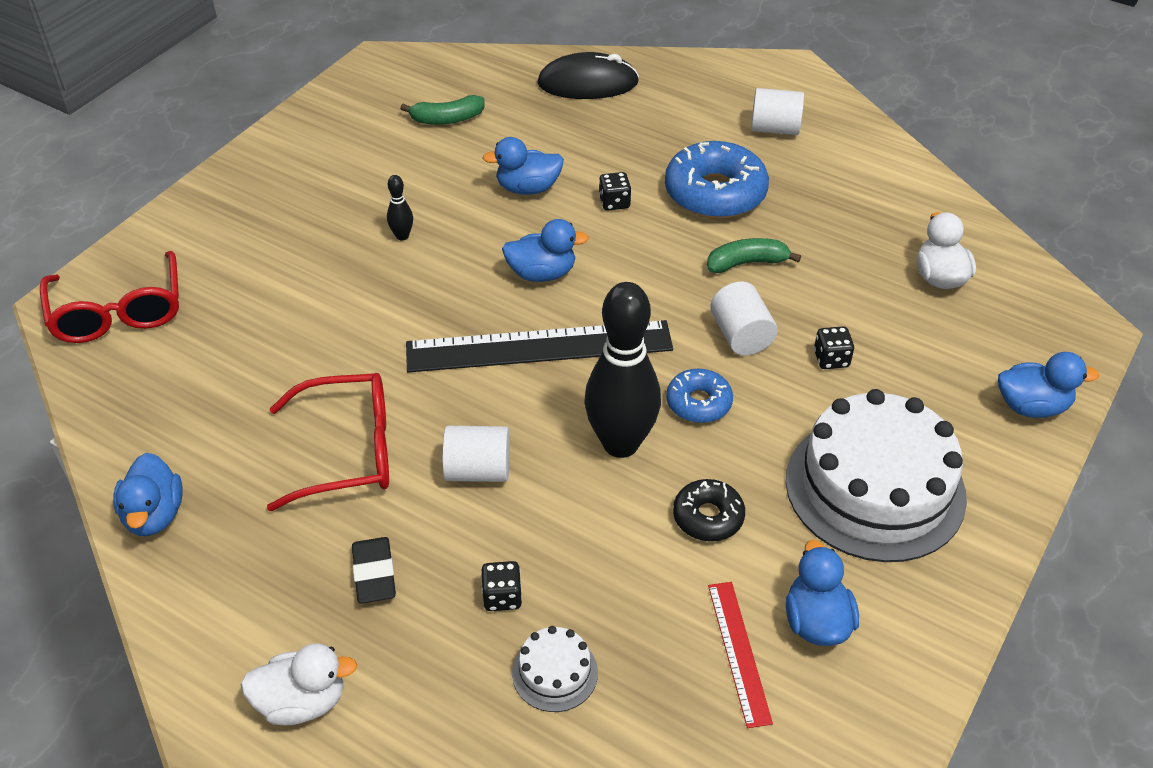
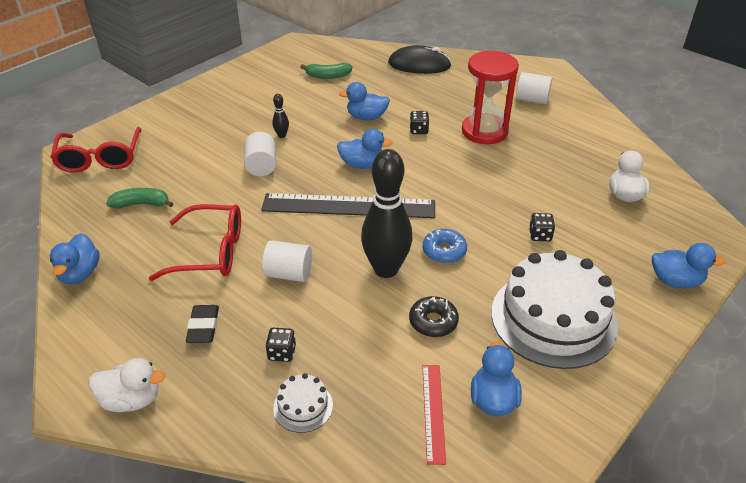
camera: 10 degrees right, 5 degrees down
blue donut [665,141,769,219] -> red hourglass [462,51,519,144]
green banana [707,238,801,273] -> green banana moved to [106,188,174,208]
white cylinder [710,282,778,356] -> white cylinder moved to [244,132,276,176]

